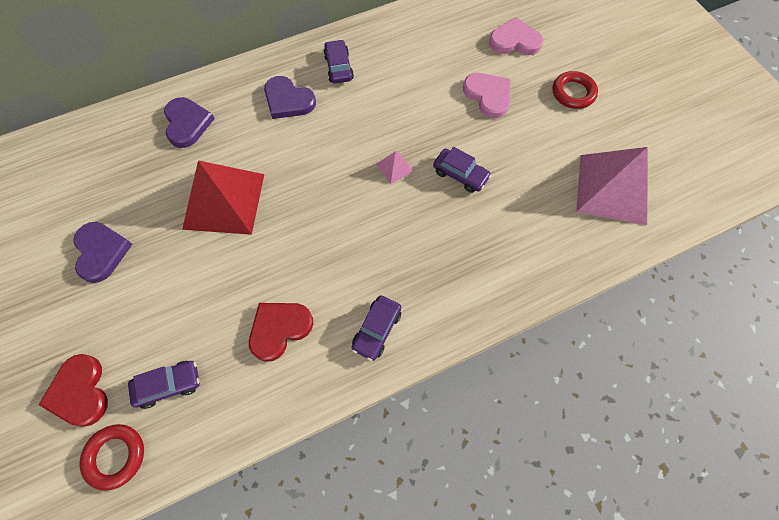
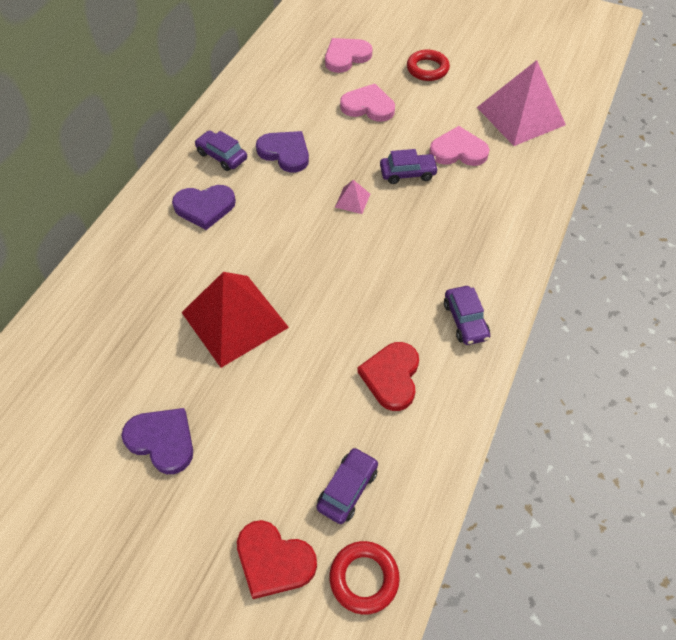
camera: 40 degrees left, 10 degrees down
purple heart [164,97,215,148] -> purple heart moved to [256,131,309,173]
none -> pink heart [429,126,489,166]

